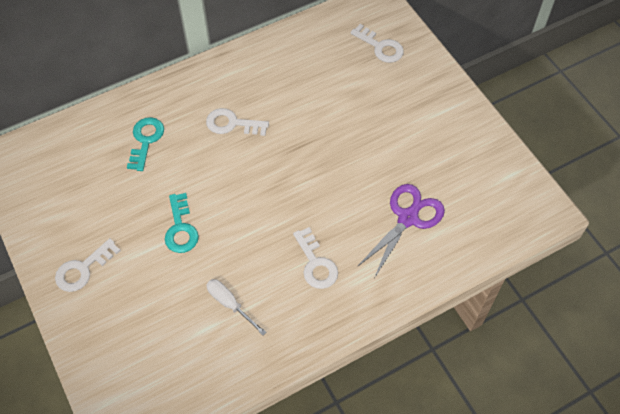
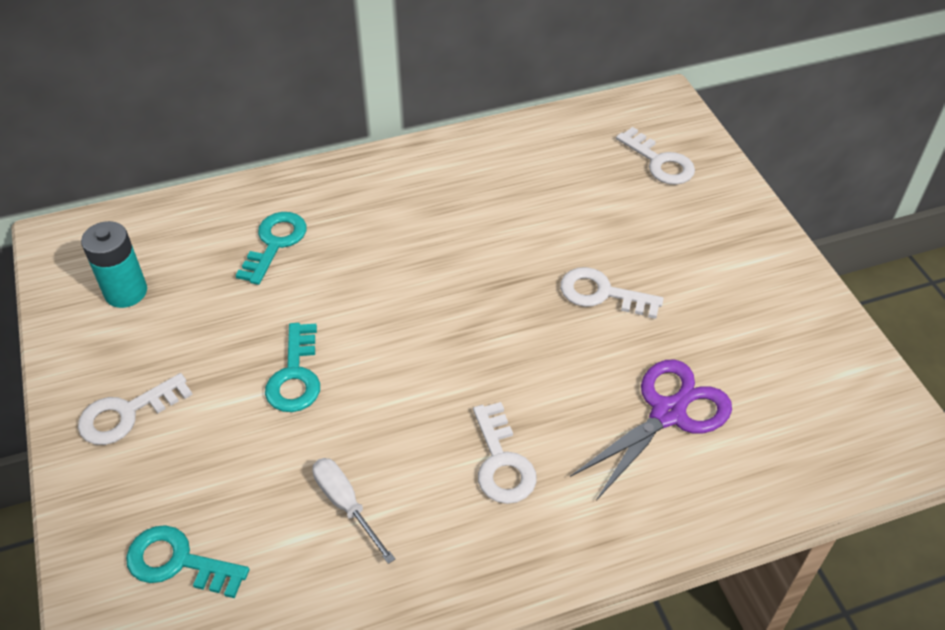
camera: 10 degrees right, 10 degrees down
white key [206,108,269,136] -> white key moved to [560,267,664,319]
none -> turquoise battery [81,221,147,308]
none -> turquoise key [126,525,249,598]

